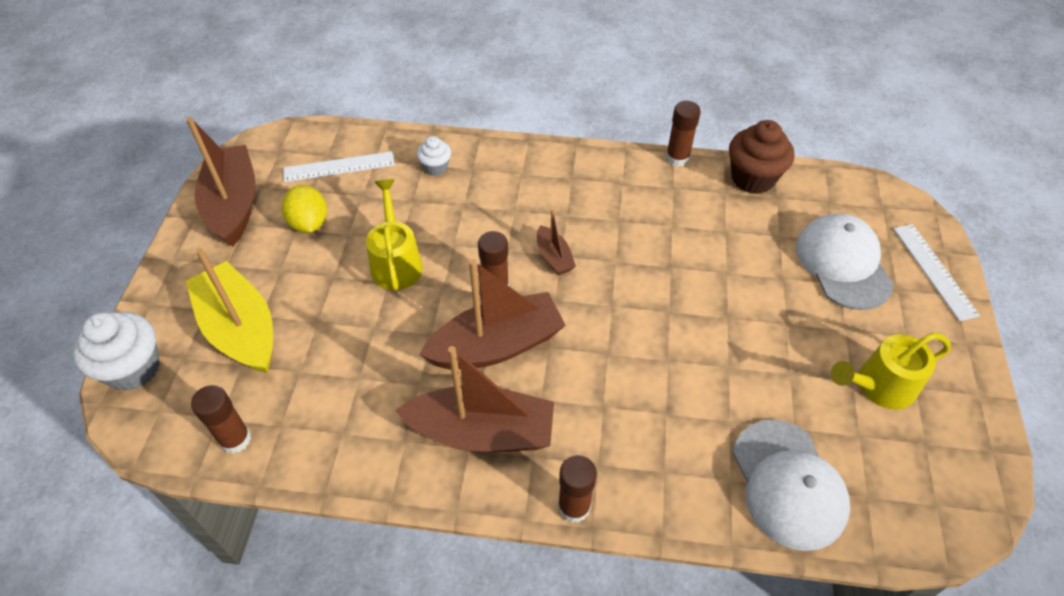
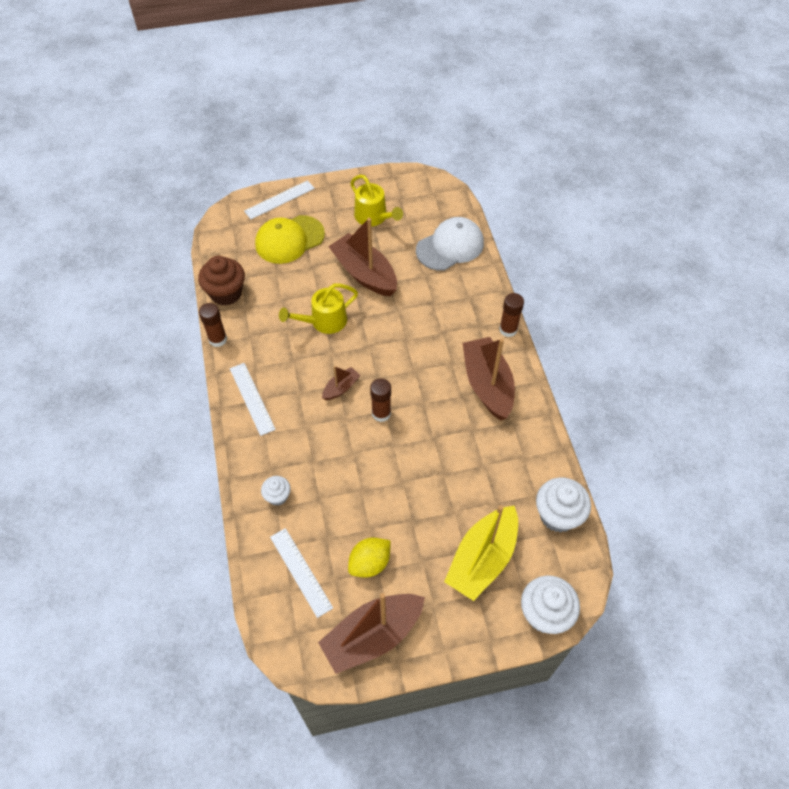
camera: 110 degrees left, 5 degrees up
brown glue stick [191,385,251,454] -> white cupcake [536,478,591,533]
yellow watering can [366,179,423,290] -> yellow watering can moved to [279,284,358,334]
brown boat [419,259,566,369] -> brown boat moved to [328,218,397,296]
white cap [796,213,894,310] -> yellow cap [255,215,325,264]
none -> white ruler [230,363,276,436]

